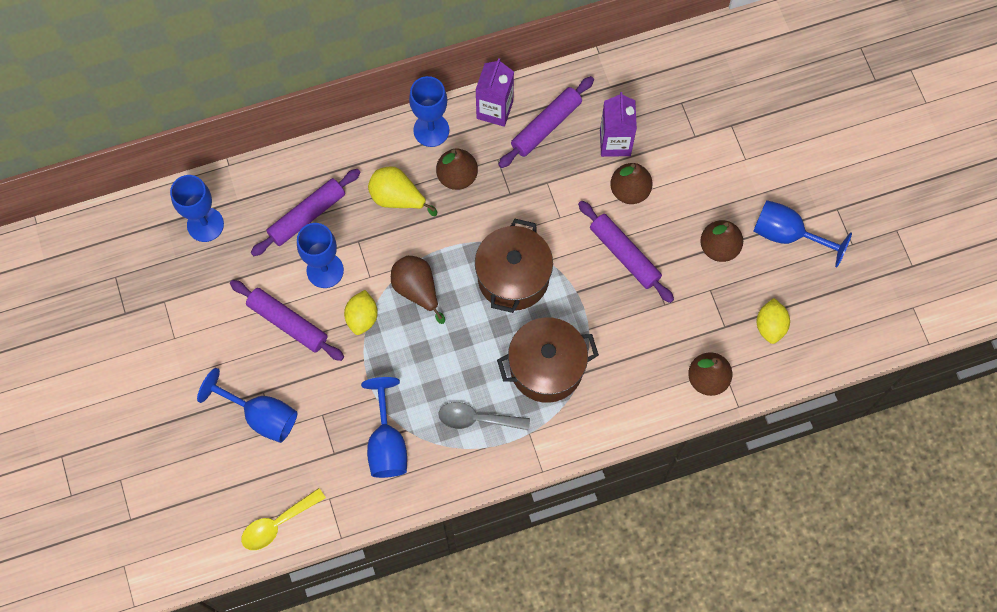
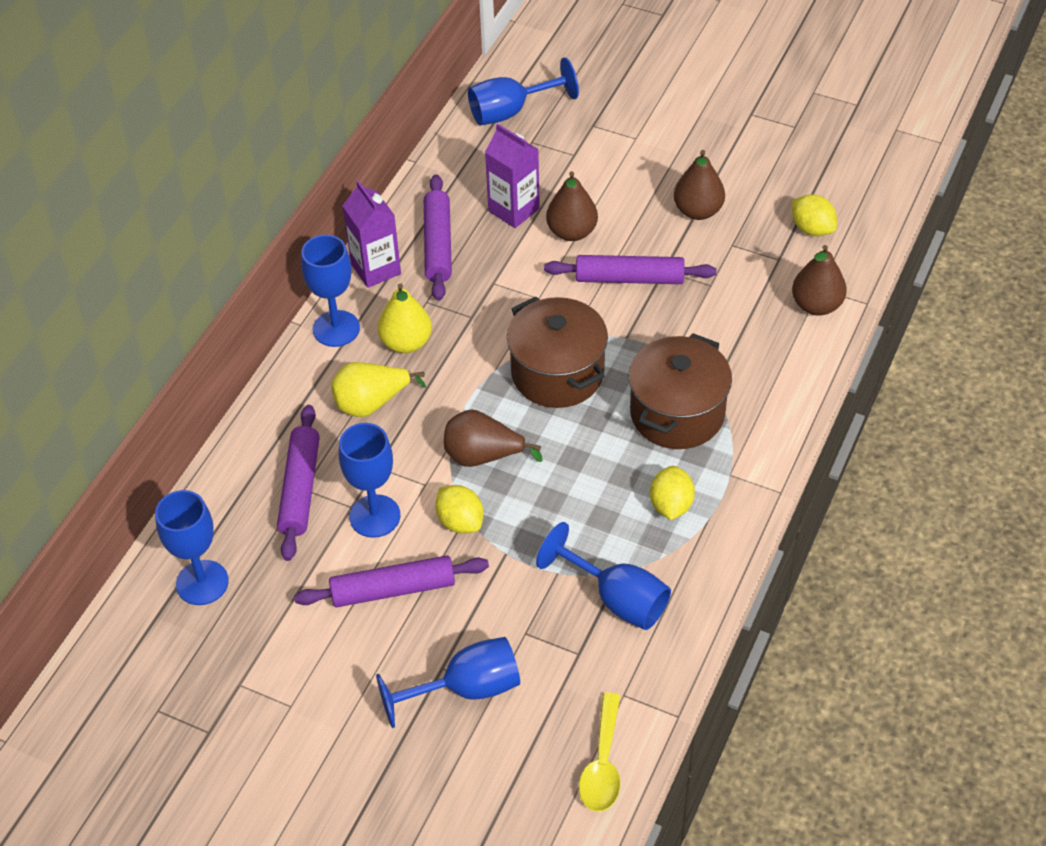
camera: 45 degrees left, 20 degrees down
brown pear [436,148,478,190] -> yellow pear [378,283,432,353]
grey spoon [438,402,530,430] -> yellow lemon [650,466,695,520]
blue goblet [753,200,852,267] -> blue goblet moved to [468,57,579,125]

